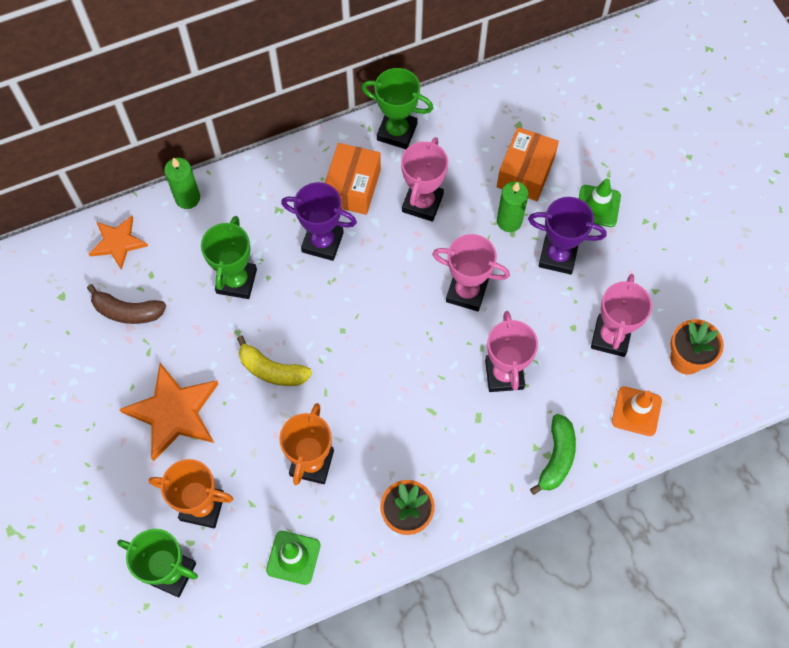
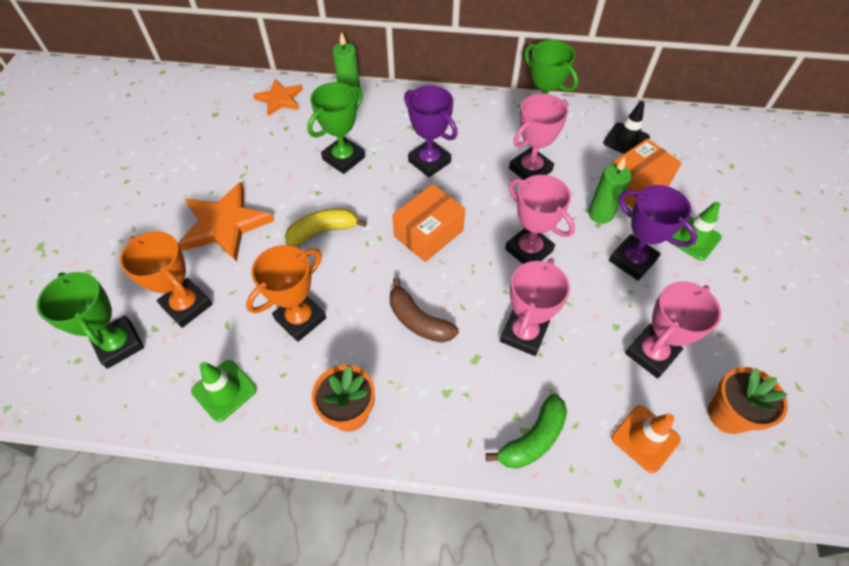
camera: 30 degrees right, 10 degrees down
brown banana [87,284,166,324] -> brown banana moved to [390,277,459,343]
yellow banana [237,336,312,386] -> yellow banana turned 105 degrees clockwise [285,208,367,246]
orange box [325,143,381,215] -> orange box moved to [392,184,465,262]
none -> black traffic cone [603,101,650,154]

